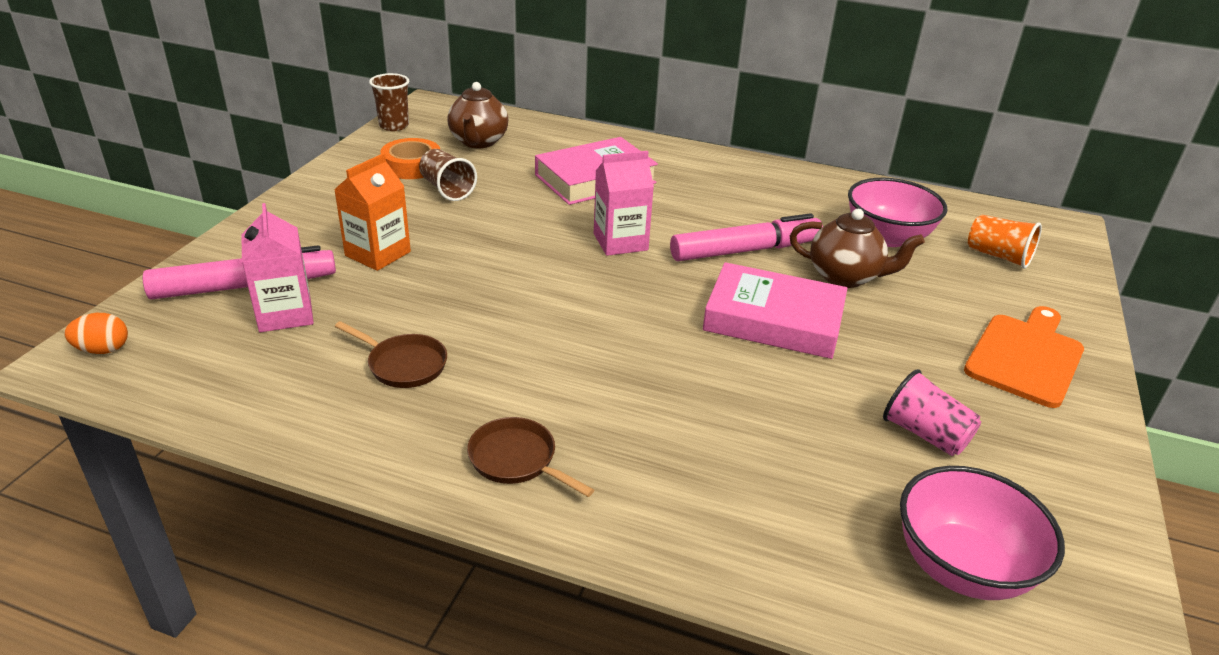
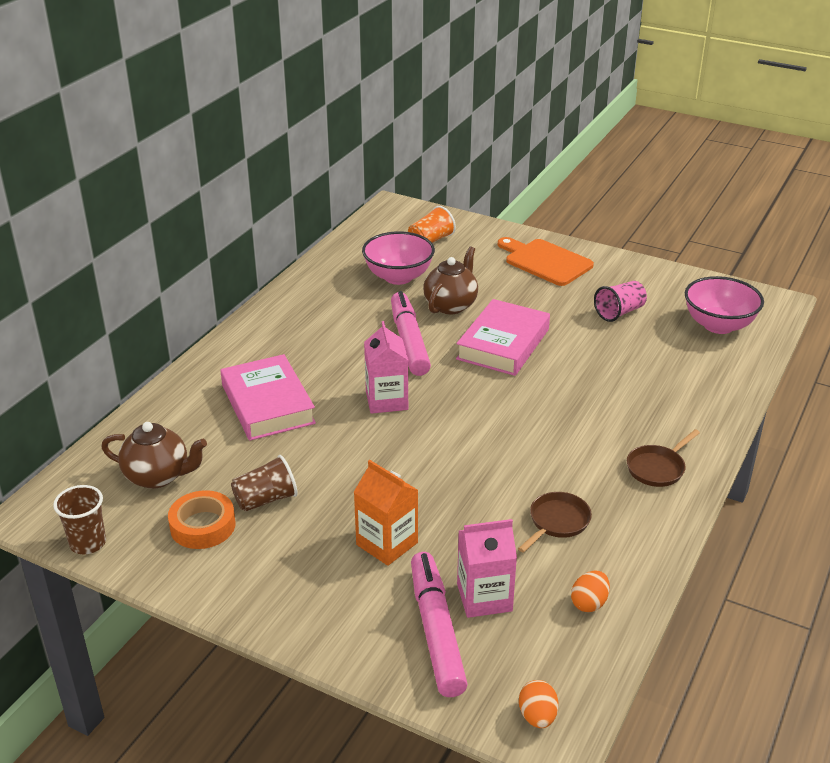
camera: 80 degrees left, 0 degrees up
none -> orange egg [571,571,610,612]

